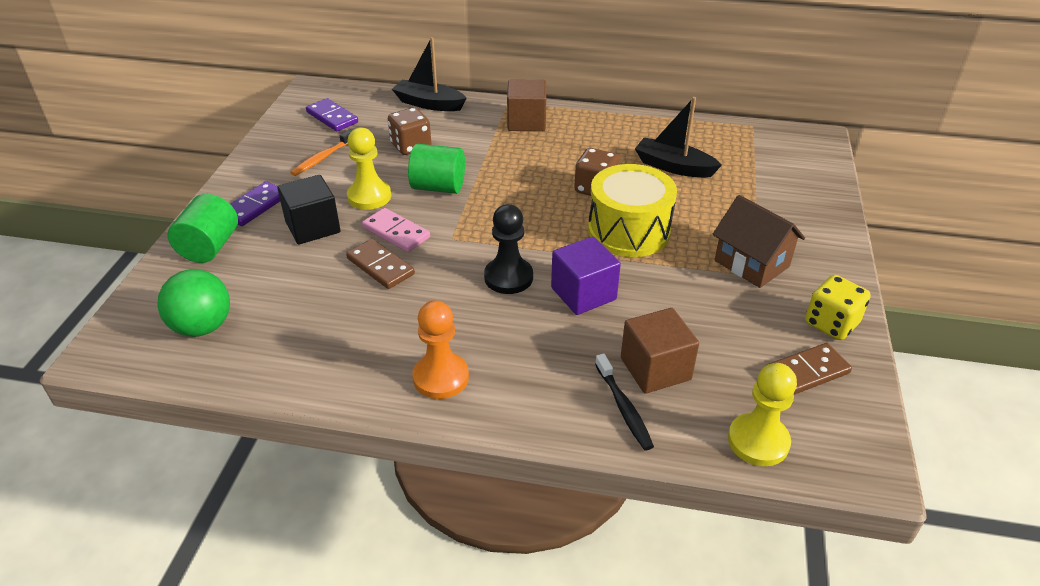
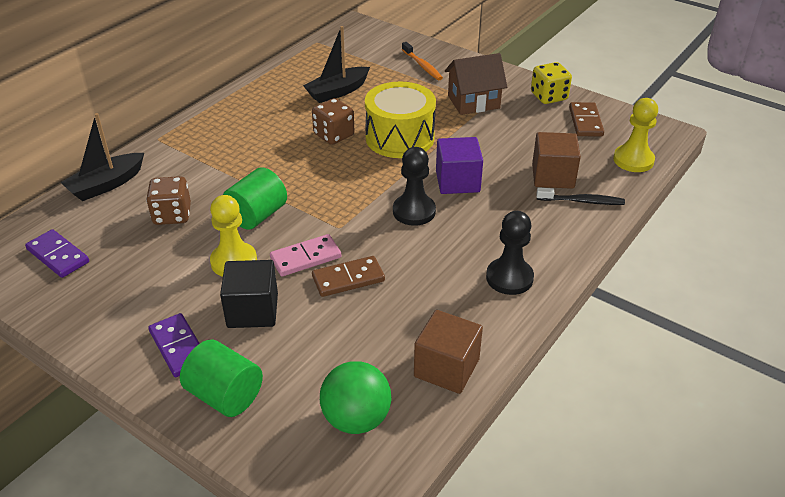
camera: 65 degrees left, 0 degrees up
orange toothbrush [290,129,352,176] -> orange toothbrush moved to [402,42,443,80]
purple domino [306,98,358,131] -> purple domino turned 60 degrees clockwise [25,229,89,278]
orange pawn [412,300,469,399] -> black pawn [486,211,534,295]
brown cube [507,80,546,131] -> brown cube moved to [414,310,483,394]

